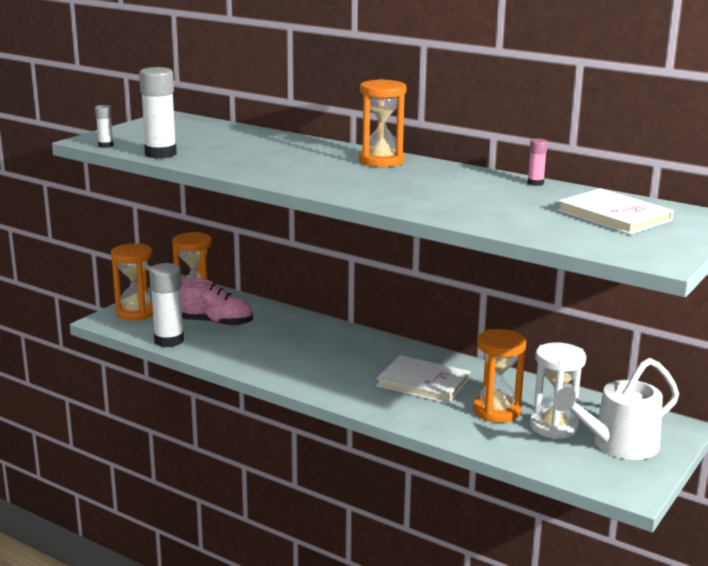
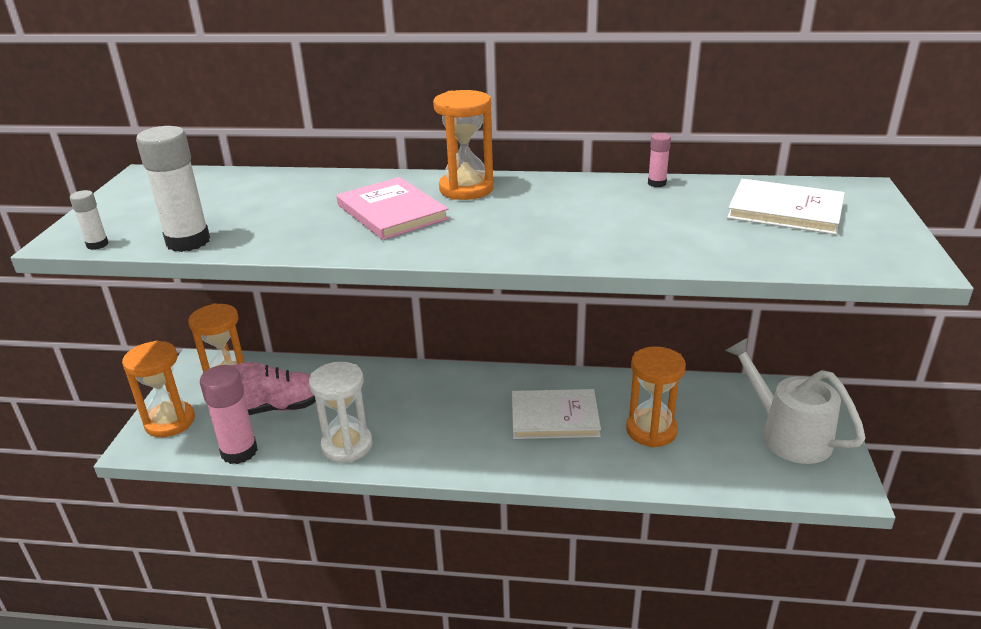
camera: 25 degrees left, 10 degrees up
white glue stick [149,263,184,347] -> pink glue stick [200,365,258,464]
white hourglass [530,342,586,439] -> white hourglass moved to [309,362,372,463]
white watering can [553,358,679,460] -> white watering can turned 105 degrees clockwise [725,338,866,464]
none -> pink book [337,177,449,240]

